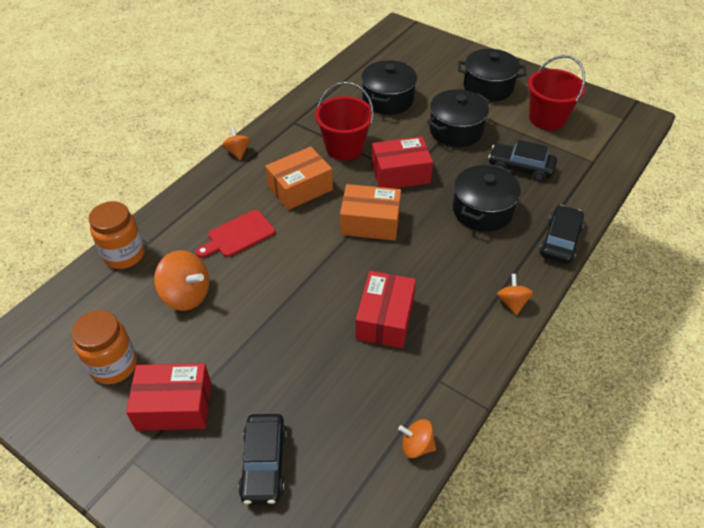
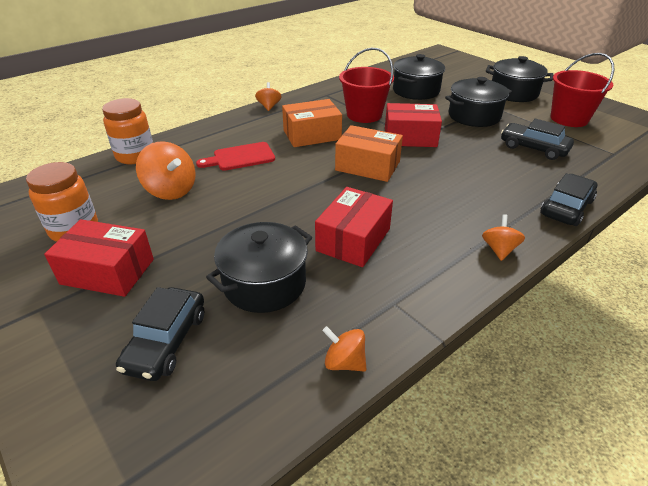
camera: 15 degrees right, 10 degrees down
black pot [453,165,521,232] -> black pot moved to [206,222,312,313]

